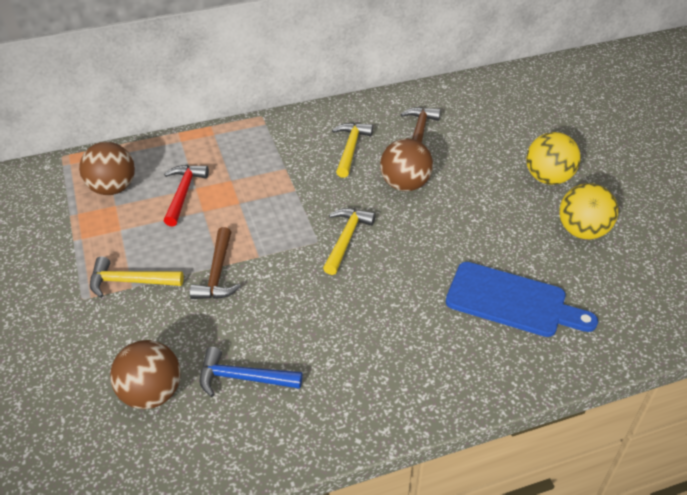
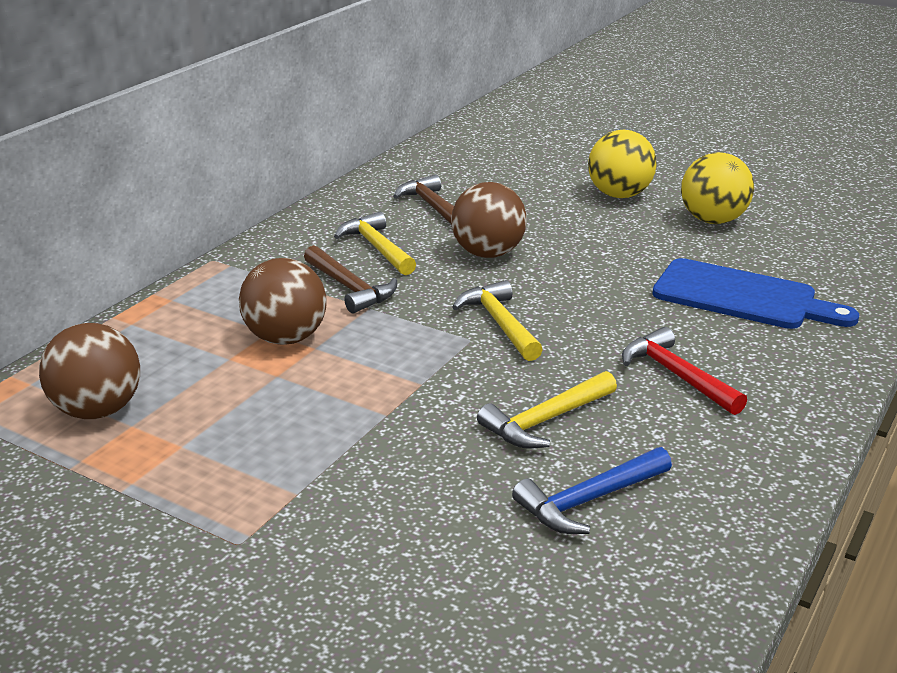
camera: 40 degrees left, 15 degrees down
yellow hammer [90,256,184,298] -> yellow hammer moved to [477,371,617,449]
brown ball [110,340,181,409] -> brown ball moved to [239,258,327,345]
red hammer [164,165,209,226] -> red hammer moved to [622,327,747,415]
brown hammer [190,227,241,299] -> brown hammer moved to [304,245,397,313]
blue cutting board [446,262,598,337] -> blue cutting board turned 45 degrees clockwise [652,258,859,329]

